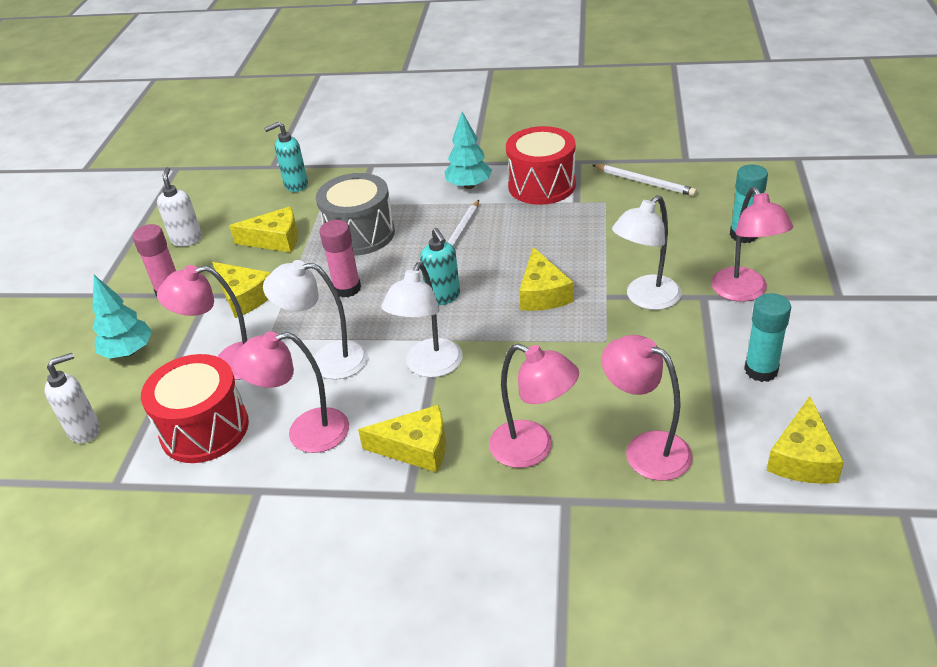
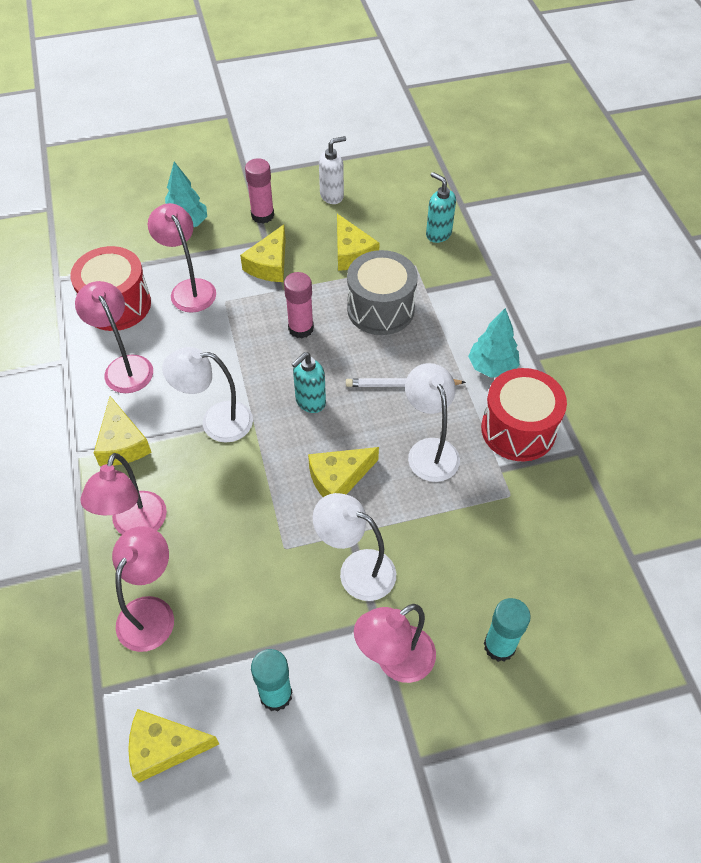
camera: 65 degrees right, 15 degrees up
white soap dispenser [45,353,100,443] -> none
white lamp [263,260,368,379] -> white lamp moved to [405,363,460,482]
white pencil [592,164,697,196] -> none

